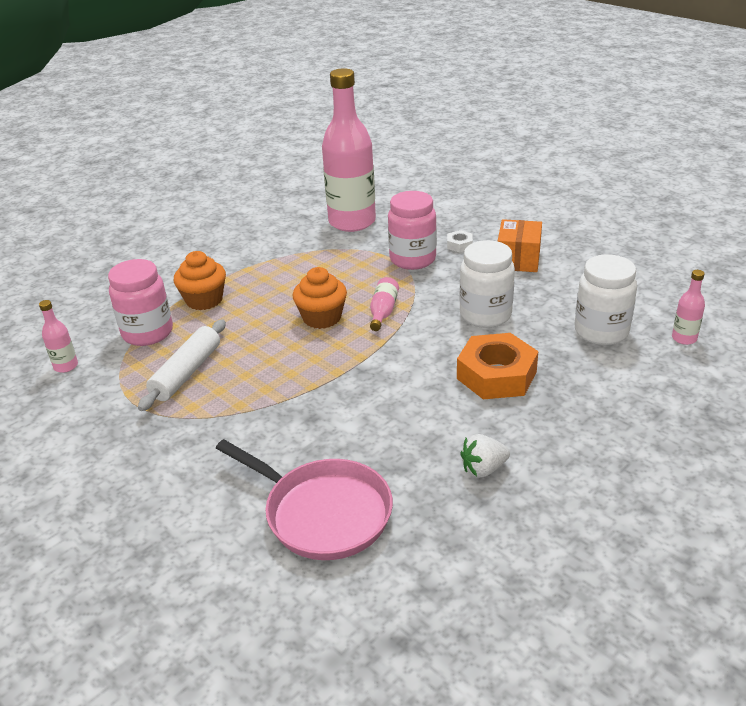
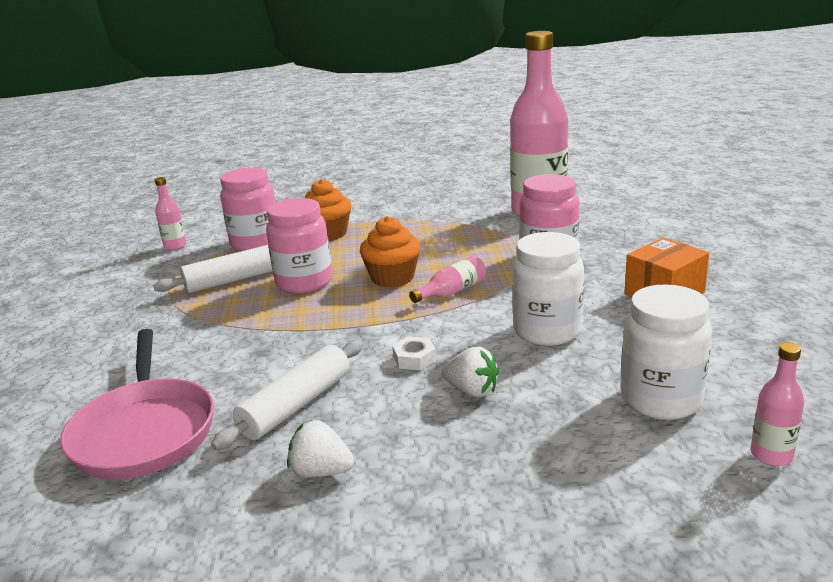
camera: 40 degrees right, 10 degrees down
white nut [447,230,473,252] -> white nut moved to [392,336,436,370]
orange nut [457,333,538,399] -> white strawberry [441,347,499,397]
none -> white rolling pin [211,340,363,450]
none -> pink jar [266,198,332,294]

